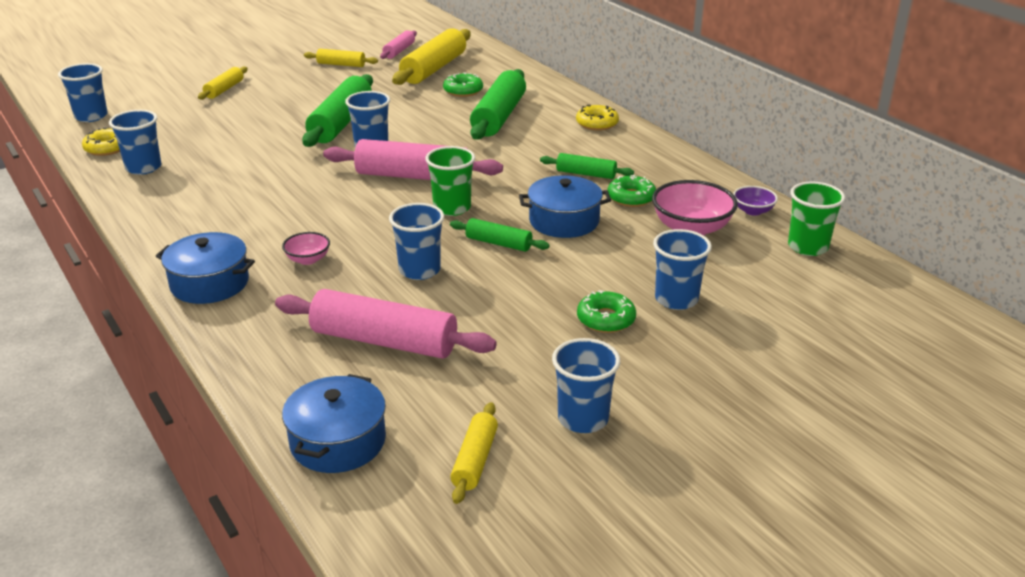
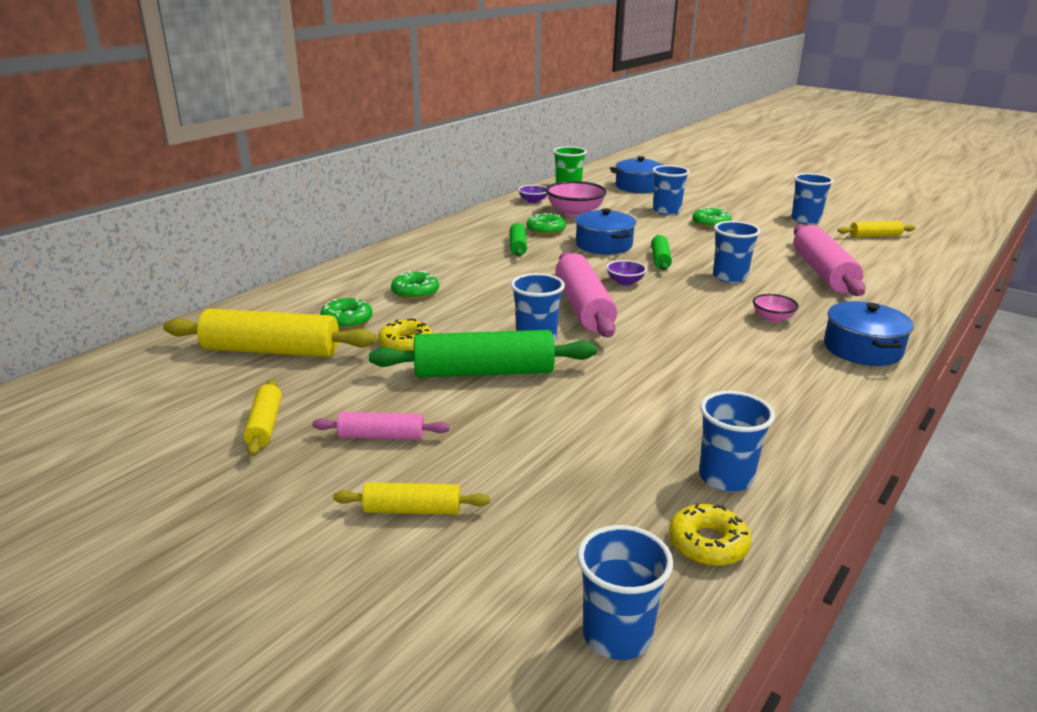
camera: 110 degrees left, 5 degrees down
blue pot [282,374,386,473] -> blue pot moved to [610,156,663,193]
pink rolling pin [380,30,417,59] -> pink rolling pin moved to [312,412,449,440]
green cup [425,146,475,216] -> purple bowl [606,260,647,286]
green rolling pin [470,69,526,140] -> green donut [391,271,439,300]
yellow donut [576,105,619,131] -> yellow donut moved to [378,318,433,351]

